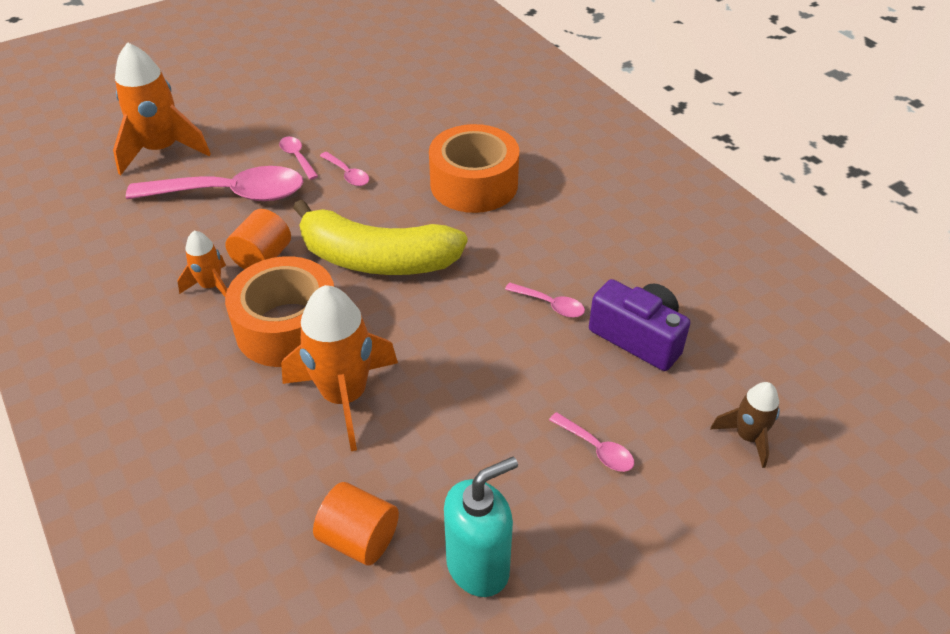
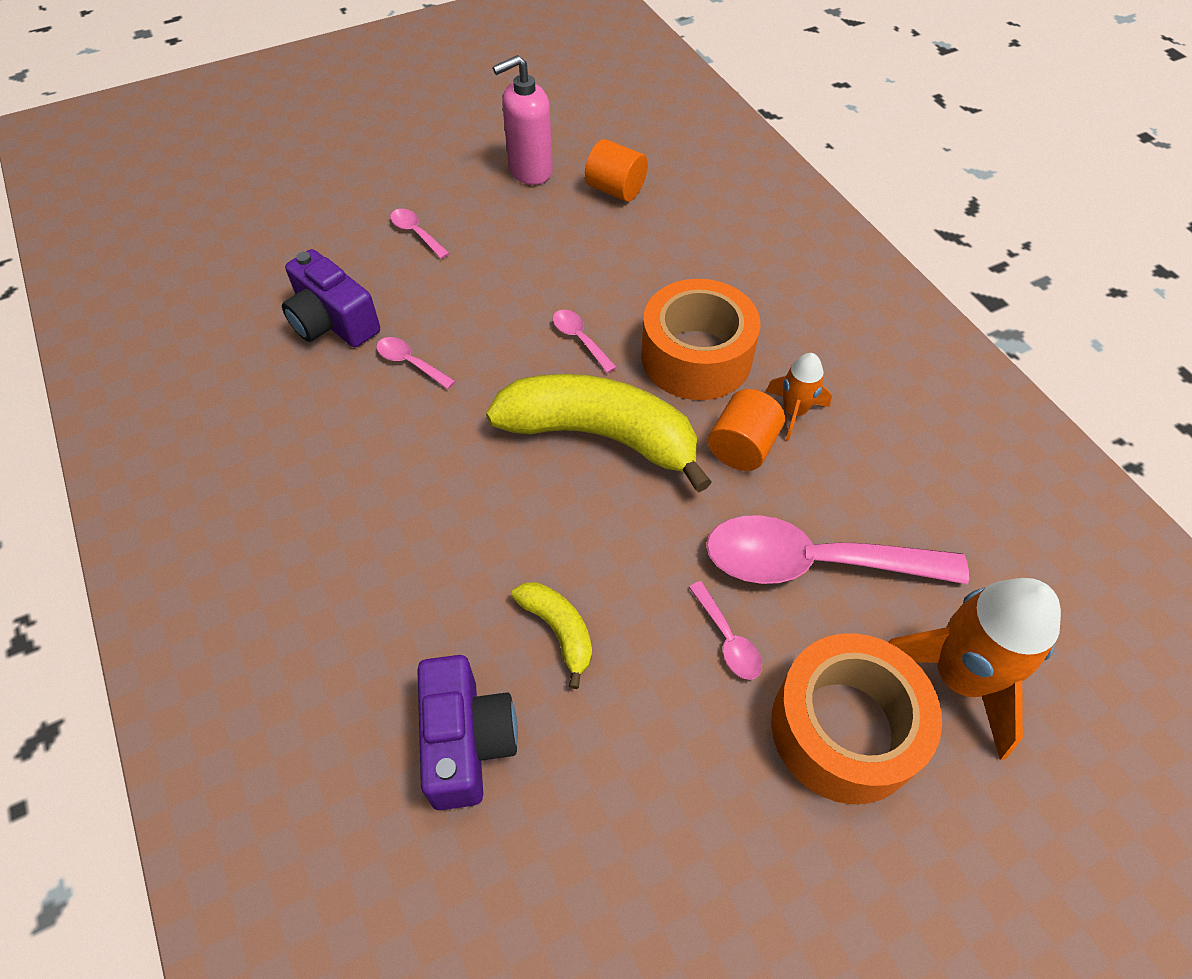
camera: 175 degrees left, 10 degrees up
orange rocket [281,285,398,451] -> none
pink spoon [320,152,369,186] -> pink spoon moved to [553,310,617,373]
orange tape [429,124,519,213] -> orange tape moved to [771,633,942,804]
turquoise soap dispenser [444,457,518,597] -> pink soap dispenser [493,55,553,185]
brown rocket [710,382,780,468] -> none
none -> purple camera [417,655,518,810]
none -> yellow banana [512,582,592,689]

